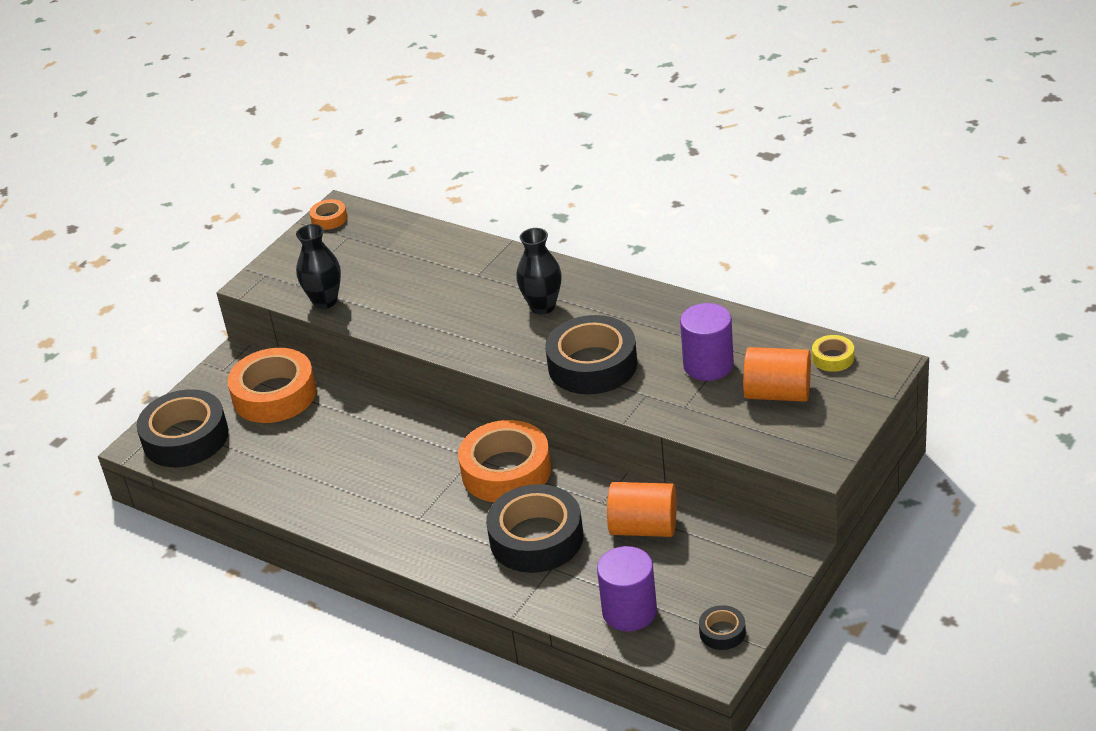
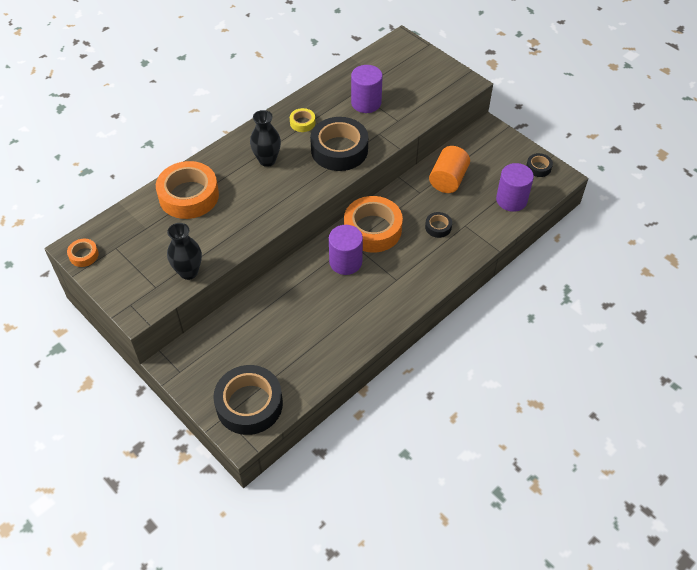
camera: 80 degrees left, 15 degrees up
orange tape [227,348,317,423] -> orange tape moved to [156,161,219,219]
black tape [486,484,583,573] -> black tape [425,212,452,238], size x0.46
orange cylinder [743,347,811,402] -> none
yellow tape [812,335,854,372] -> yellow tape moved to [290,108,315,132]
none -> purple cylinder [329,225,363,275]

